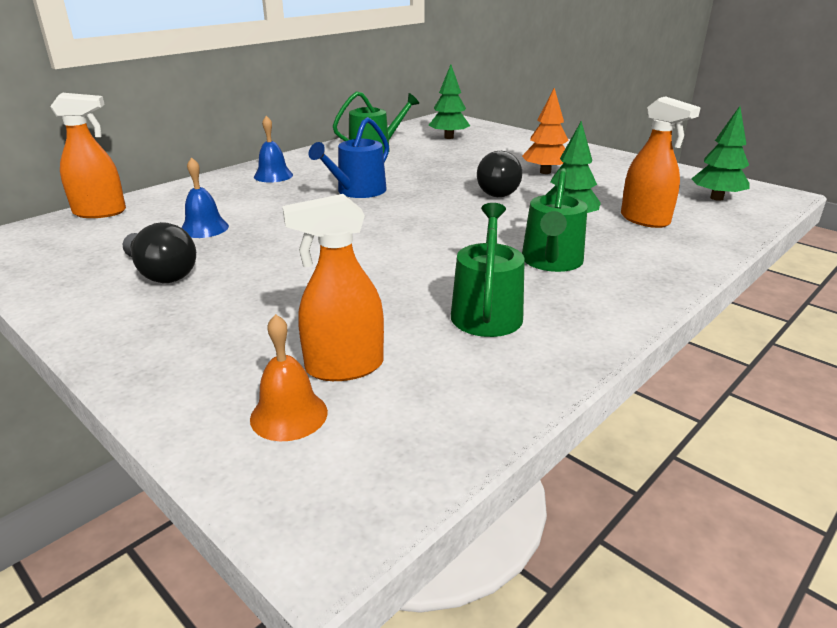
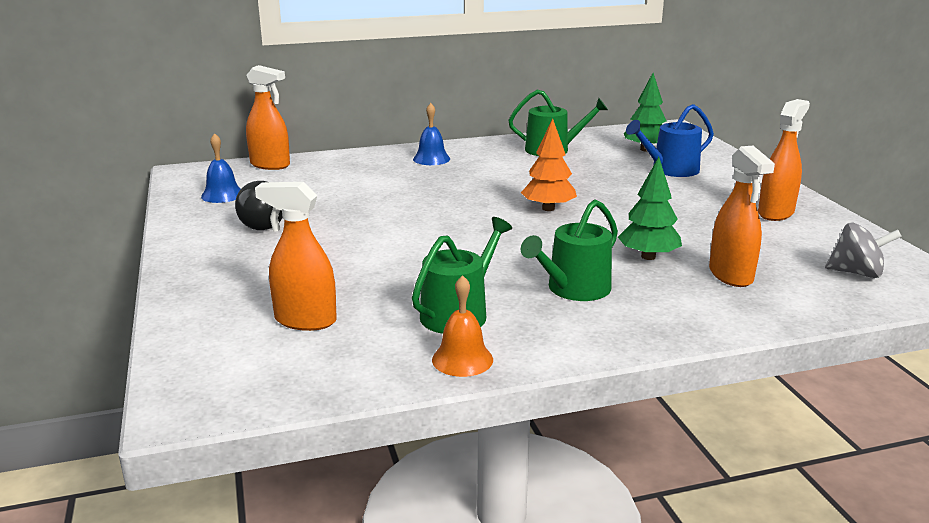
camera: 30 degrees right, 5 degrees down
blue bell [182,157,229,238] -> blue bell moved to [201,133,241,203]
orange bell [250,314,328,441] -> orange bell moved to [432,275,493,377]
blue watering can [309,117,389,198] -> blue watering can moved to [626,104,714,177]
black light bulb [477,151,522,197] -> none
orange tree [522,88,569,174] -> orange tree moved to [521,118,577,211]
green tree [691,106,750,201] -> grey spinning top [825,222,902,278]
none -> orange spray bottle [758,99,810,221]

